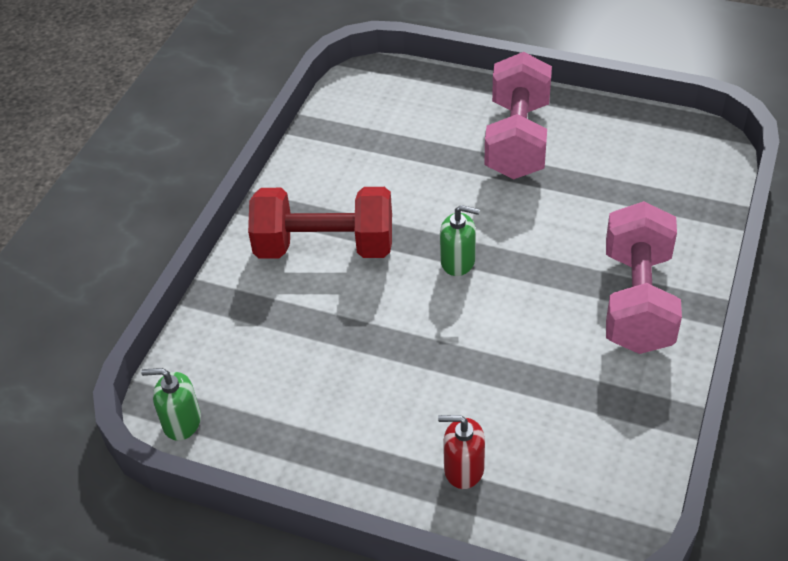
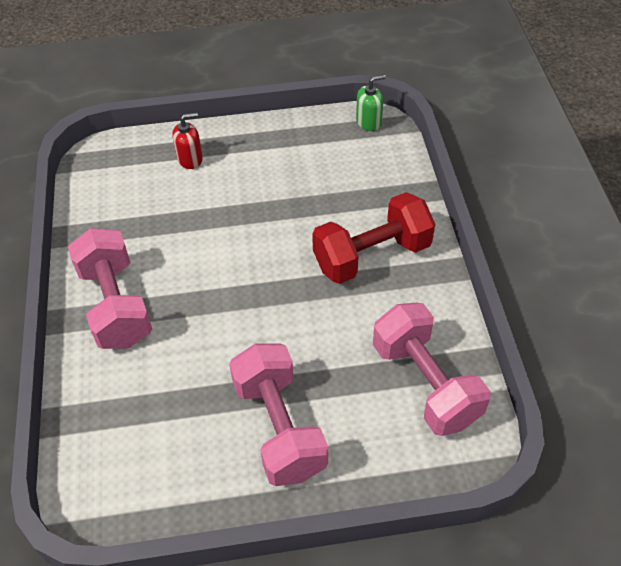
camera: 150 degrees right, 5 degrees up
green soap dispenser [440,205,480,276] -> none
none -> pink dumbbell [373,303,491,436]

